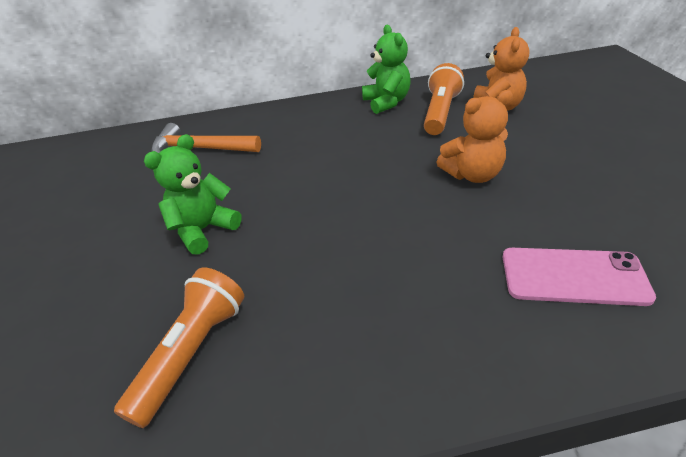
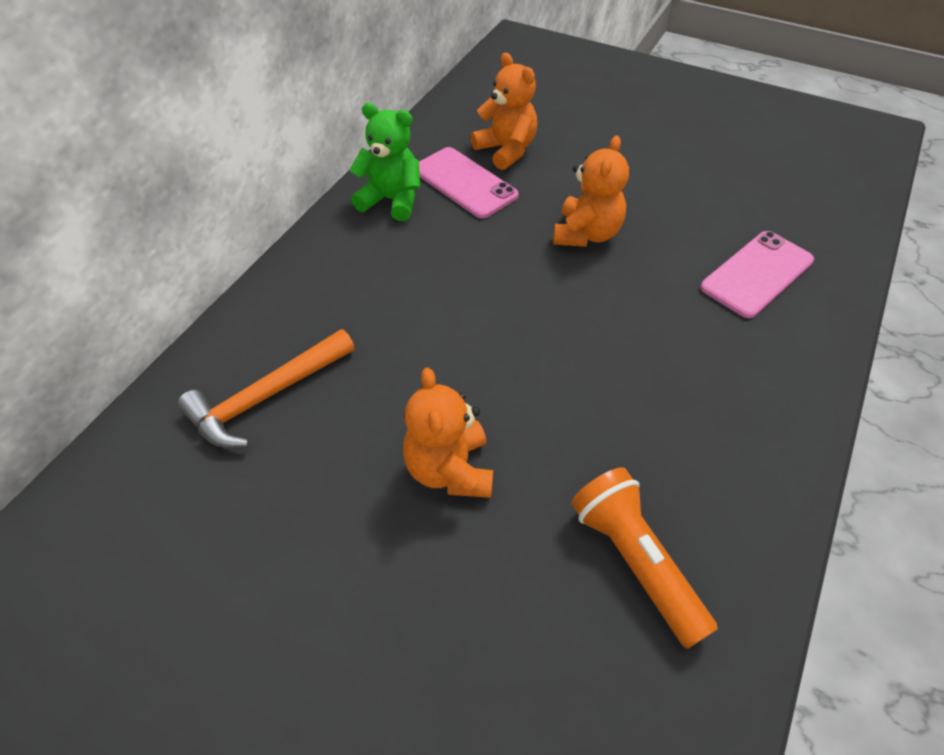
camera: 55 degrees left, 10 degrees up
green teddy bear [144,134,242,255] -> orange teddy bear [403,368,493,498]
orange flashlight [424,63,464,135] -> pink phone [419,147,518,218]

